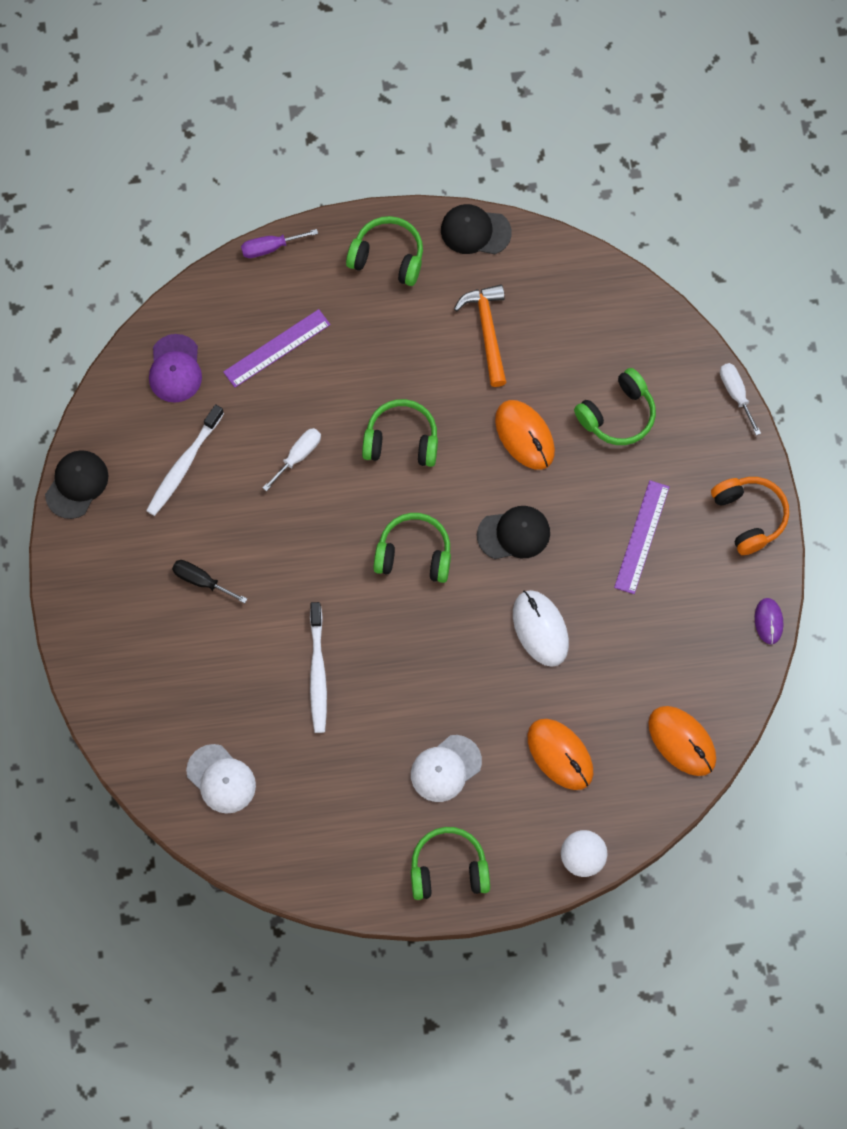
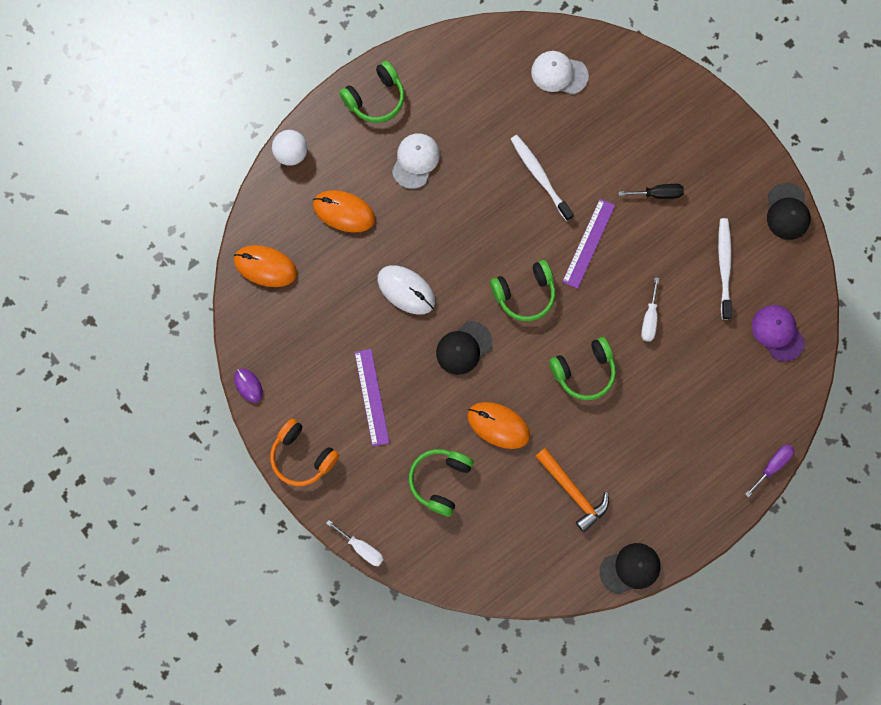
camera: 150 degrees right, 5 degrees up
purple ruler [223,309,331,388] -> purple ruler moved to [562,199,615,289]
green headphones [346,216,423,286] -> none

